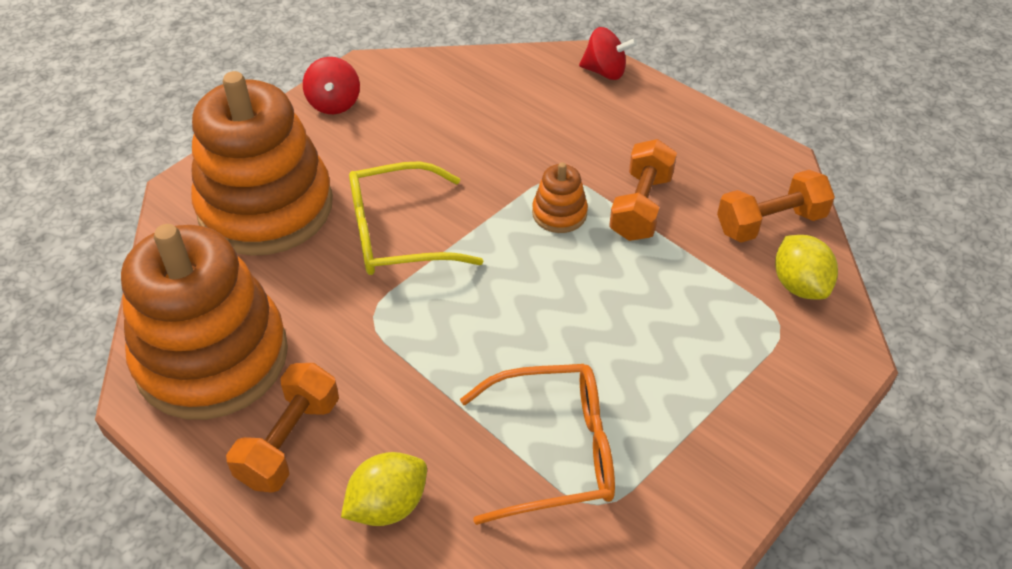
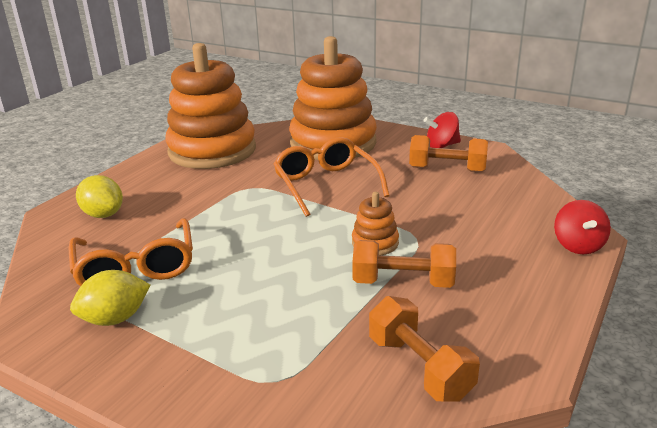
camera: 80 degrees right, 20 degrees down
orange dumbbell [226,363,339,493] -> orange dumbbell moved to [409,135,488,172]
yellow glasses [349,161,483,275] -> orange glasses [274,137,390,217]
yellow lemon [775,235,838,299] -> yellow lemon moved to [70,270,150,326]

